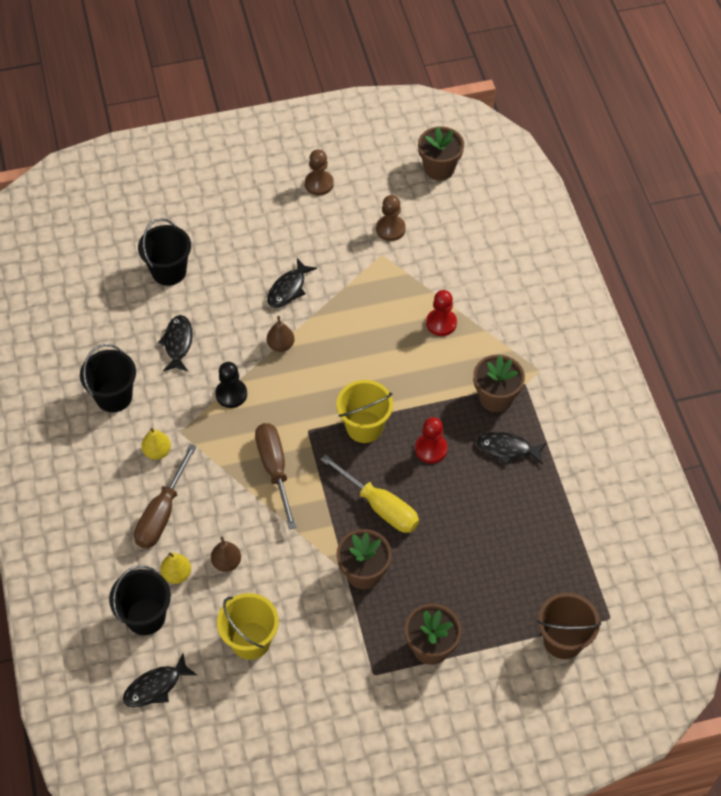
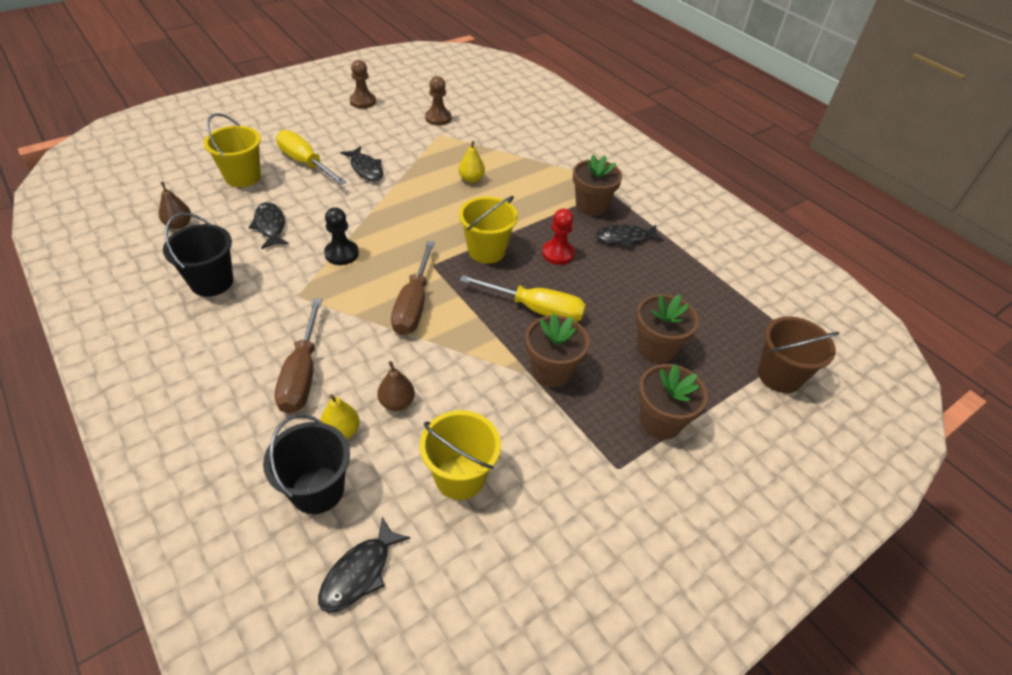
camera: 25 degrees left, 10 degrees down
black bucket [138,218,191,286] -> yellow bucket [204,113,261,187]
yellow pear [141,428,171,460] -> yellow pear moved to [459,141,485,183]
brown screwdriver [255,423,297,530] -> brown screwdriver turned 135 degrees counterclockwise [391,241,435,335]
black fish [267,258,317,308] -> black fish turned 45 degrees counterclockwise [340,146,383,181]
brown pear [267,316,295,352] -> brown pear moved to [159,182,191,229]
brown flower pot [418,127,464,180] -> brown flower pot moved to [636,294,699,363]
red pawn [426,290,457,336] -> none
none -> yellow screwdriver [276,130,347,185]

